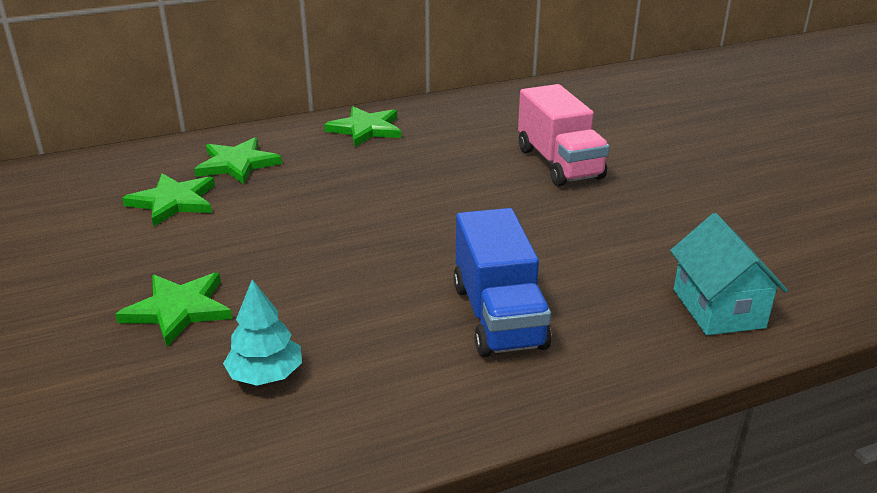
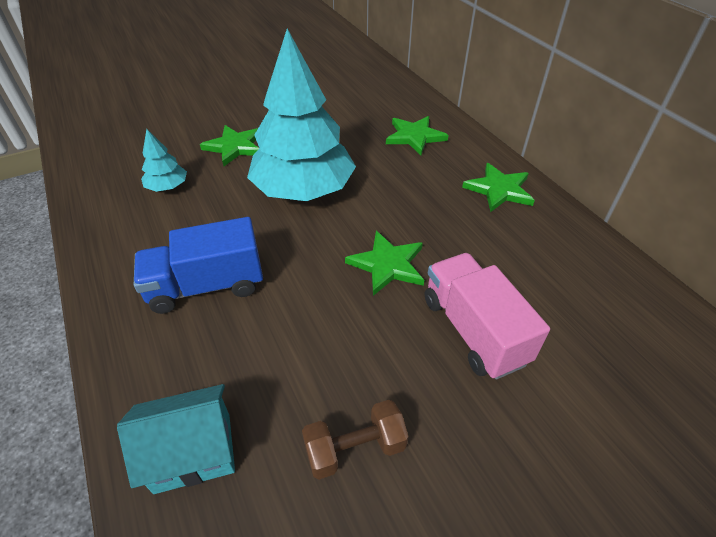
camera: 85 degrees right, 15 degrees up
green star [122,173,215,227] -> green star moved to [345,231,424,296]
pink truck [518,84,610,187] -> pink truck turned 90 degrees clockwise [425,253,550,380]
none -> turquoise tree [247,29,356,201]
none -> brown dumbbell [302,400,409,480]

